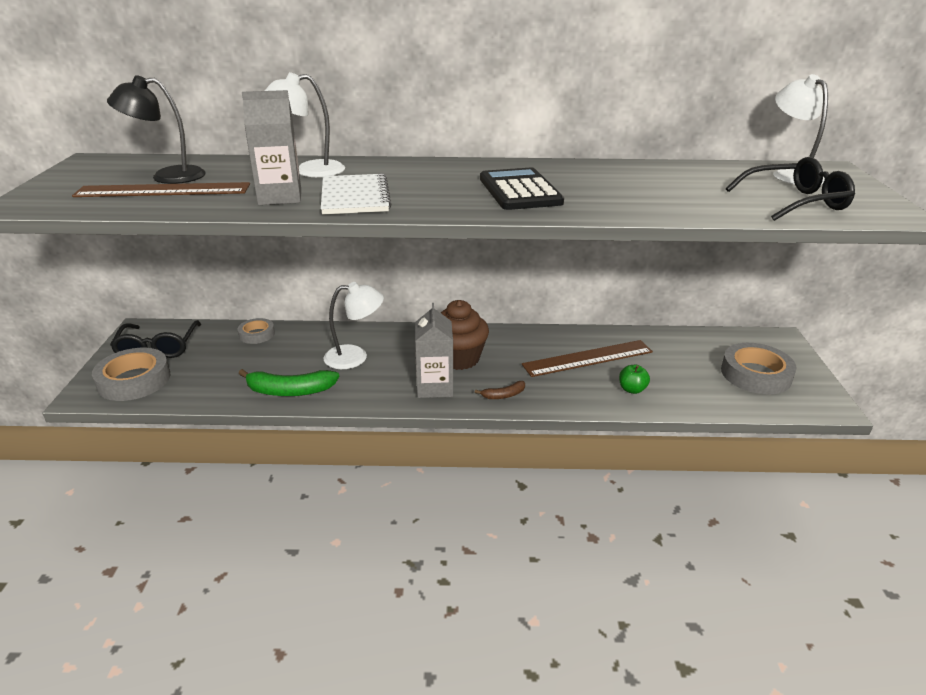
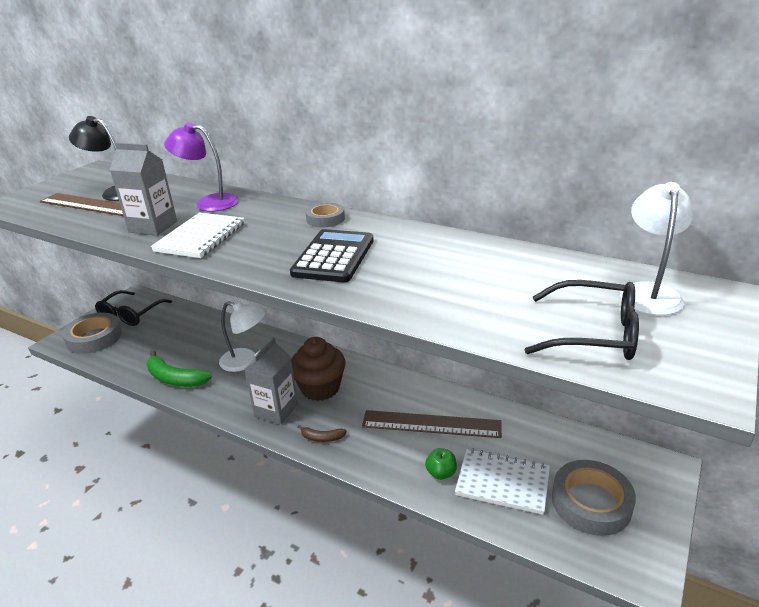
camera: 30 degrees right, 0 degrees up
grey tape [238,318,275,344] -> grey tape moved to [306,202,345,228]
white lamp [265,72,345,177] -> purple lamp [164,122,239,212]
none -> white notebook [455,449,550,515]

